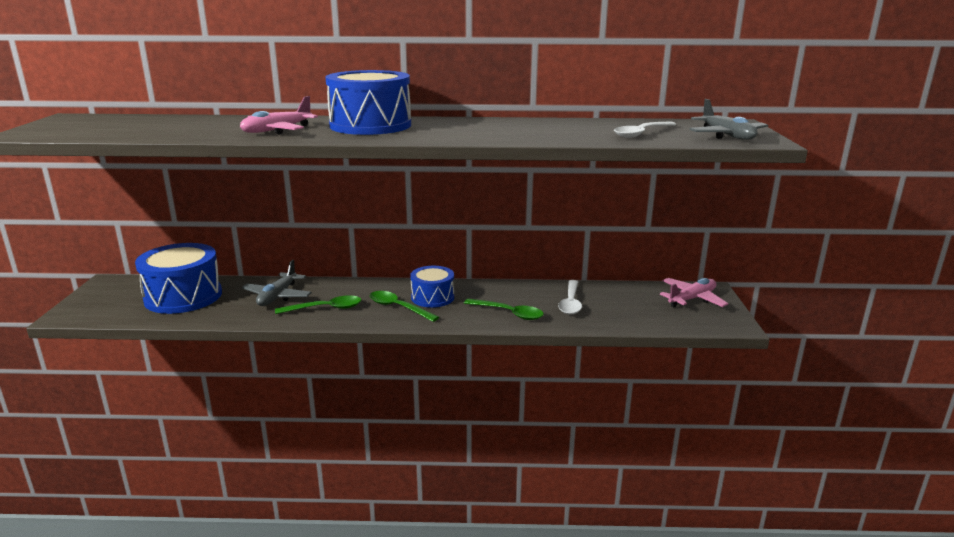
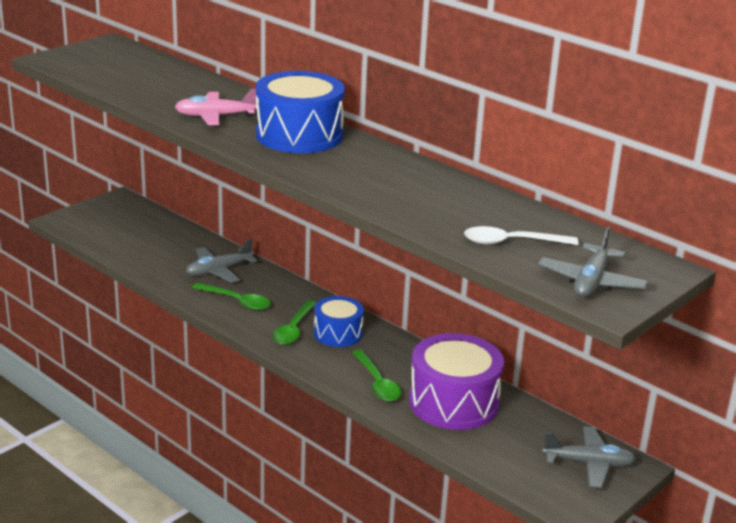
camera: 40 degrees right, 5 degrees up
blue drum [135,243,222,314] -> none
green spoon [370,291,439,322] -> green spoon turned 150 degrees counterclockwise [273,300,316,345]
white spoon [558,280,582,315] -> purple drum [409,333,504,430]
pink plane [660,278,728,307] -> grey plane [542,426,636,488]

